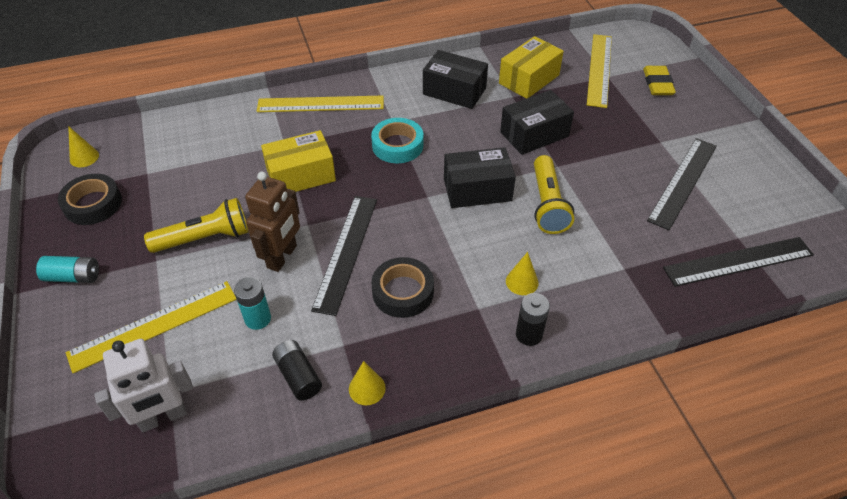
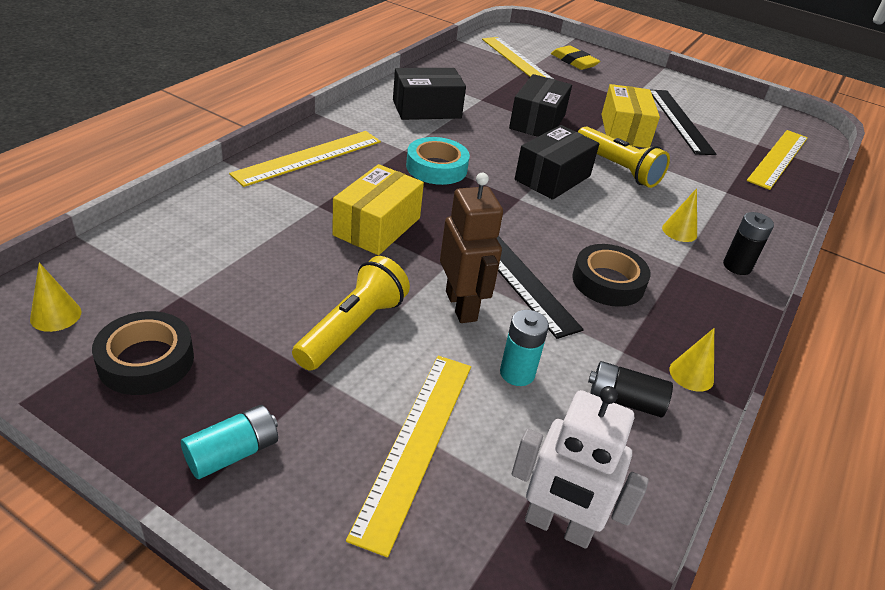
camera: 45 degrees left, 10 degrees down
white robot [94,339,193,432] -> white robot turned 90 degrees clockwise [512,386,649,549]
yellow box [499,36,564,99] -> yellow box moved to [601,84,660,148]
black ruler [663,237,814,287] -> yellow ruler [747,130,808,190]

